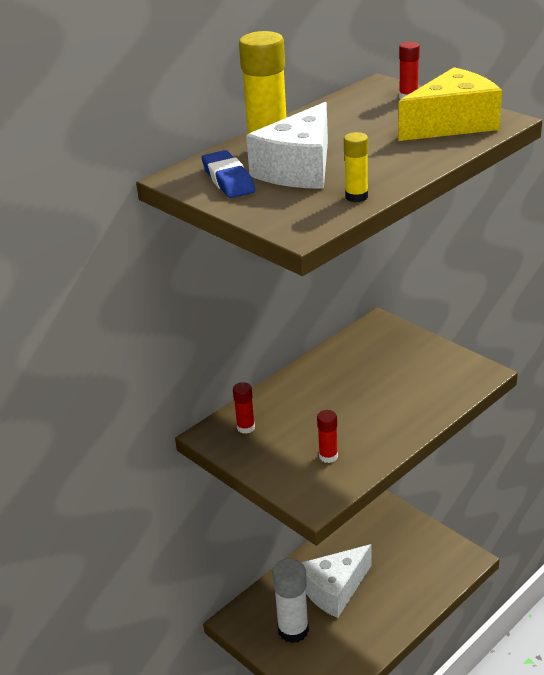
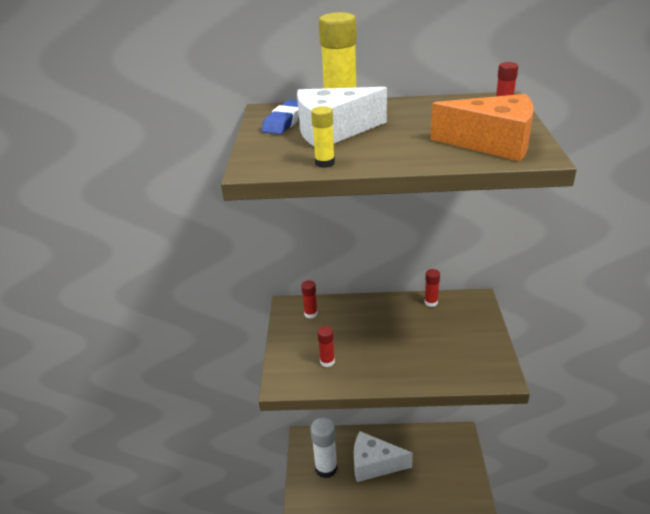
camera: 45 degrees right, 0 degrees up
yellow cheese [398,67,502,141] -> orange cheese [430,94,534,161]
none -> red glue stick [424,269,440,307]

